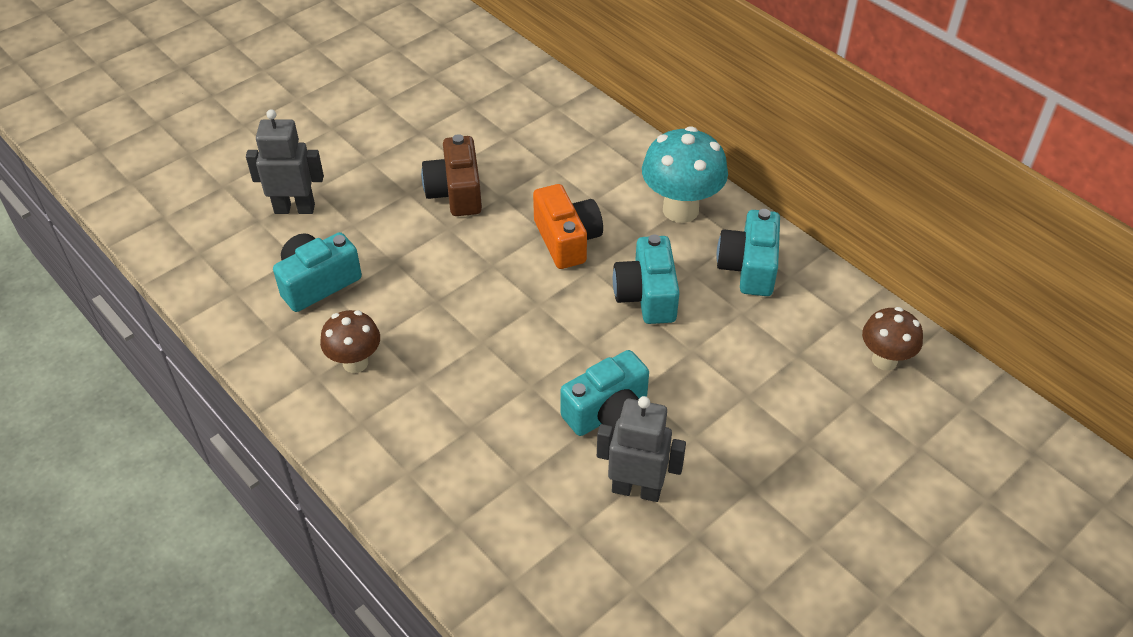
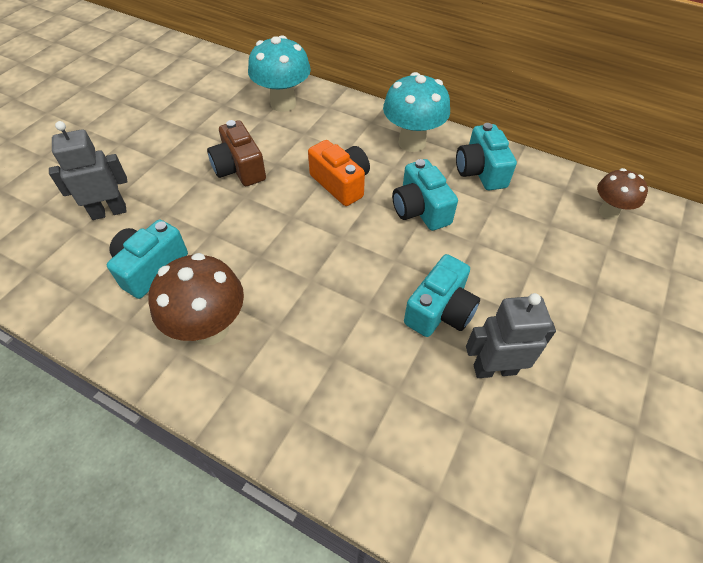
camera: 20 degrees left, 5 degrees up
brown mushroom [320,310,380,373] -> brown mushroom [149,253,244,345], size x1.60
none -> turquoise mushroom [248,35,311,112]

